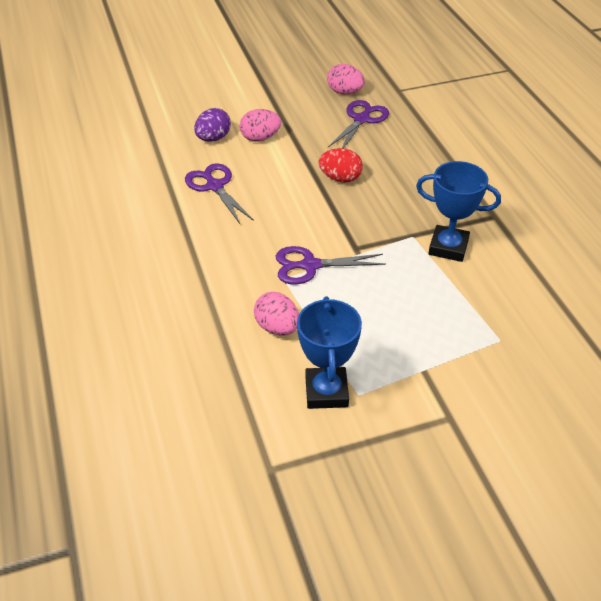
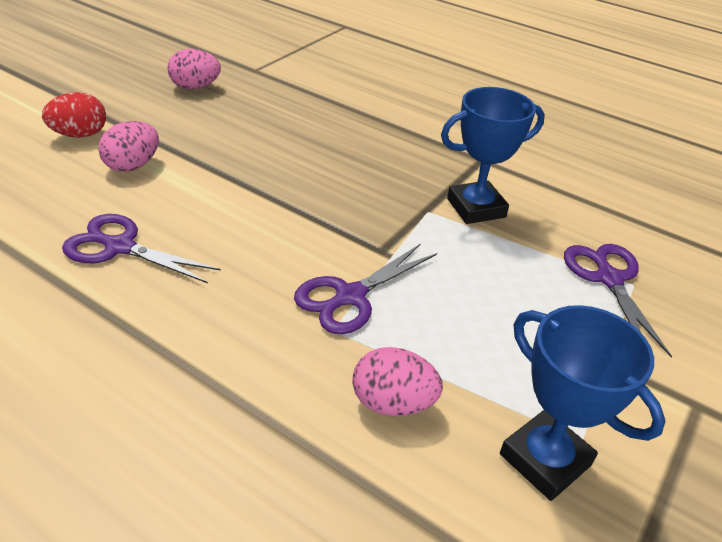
camera: 40 degrees left, 5 degrees down
purple egg [194,108,231,142] -> none
red egg [319,148,363,182] -> red egg moved to [42,92,106,138]
purple scissors [328,100,389,148] -> purple scissors moved to [564,244,672,357]

